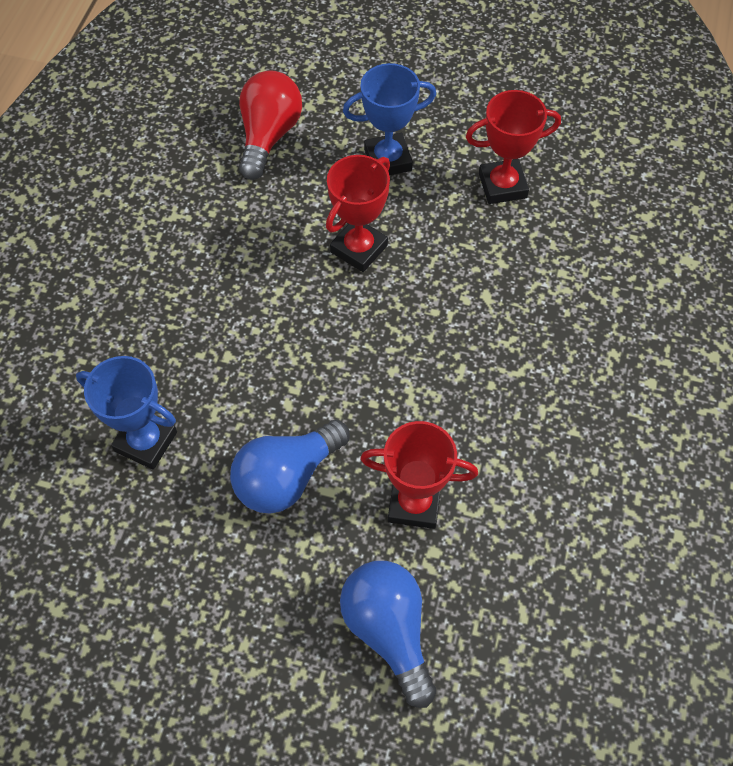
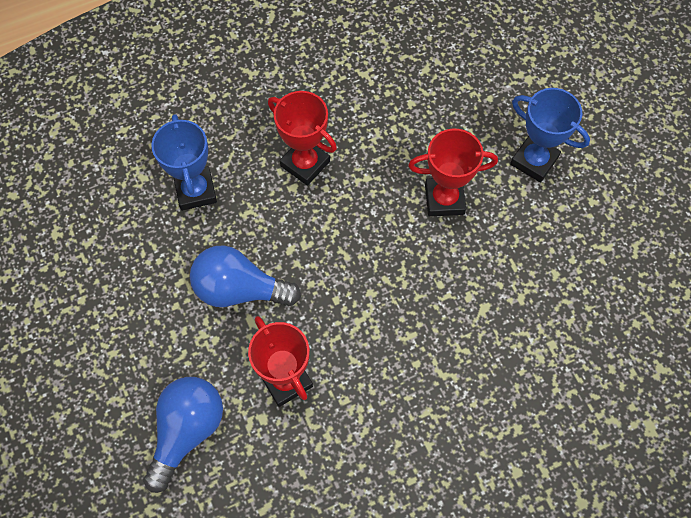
camera: 50 degrees right, 5 degrees up
red light bulb [239,70,302,180] -> none
red trophy [466,90,561,204] -> red trophy moved to [268,91,337,186]

